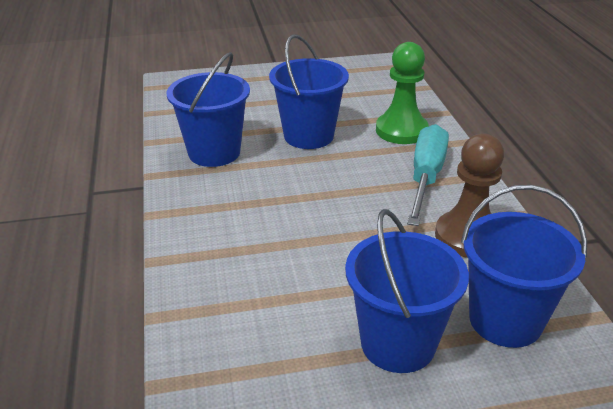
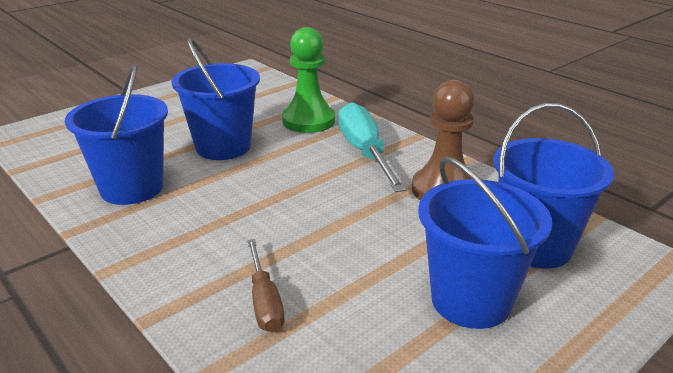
camera: 30 degrees left, 5 degrees down
none -> brown screwdriver [247,239,284,332]

